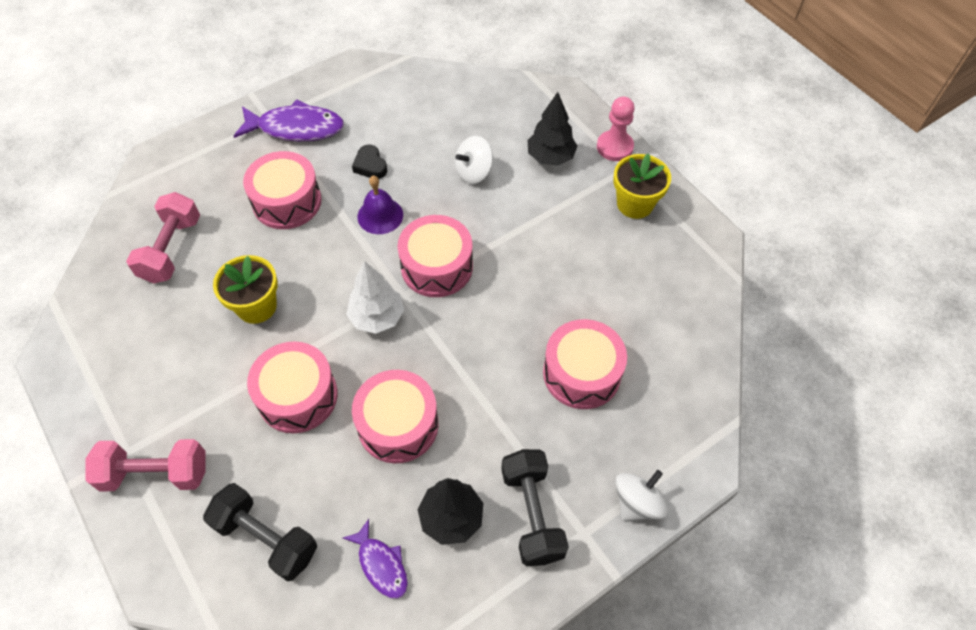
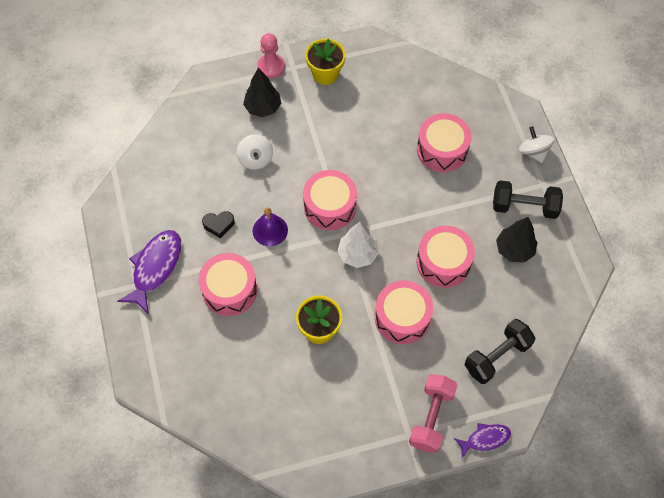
camera: 70 degrees left, 5 degrees up
pink dumbbell [126,192,200,284] -> none
purple fish [343,519,408,599] -> purple fish moved to [454,423,511,458]

